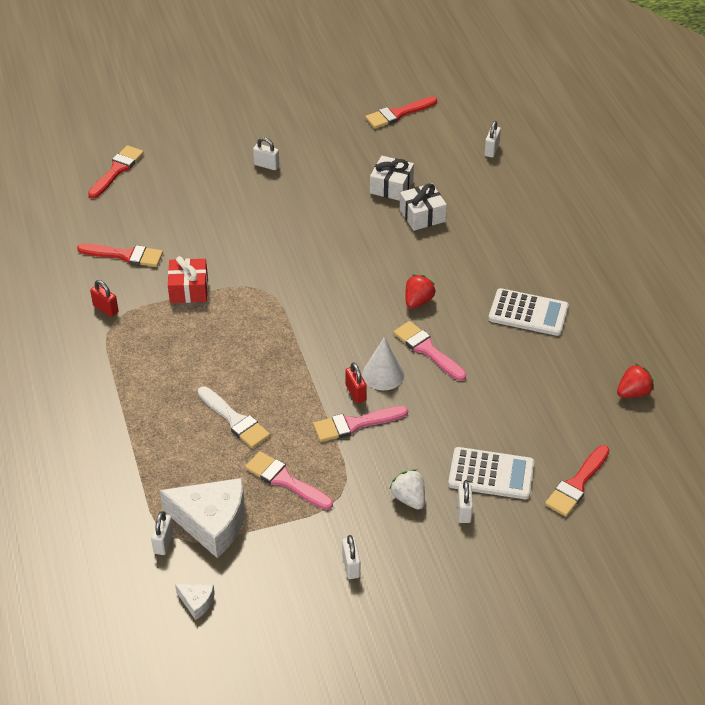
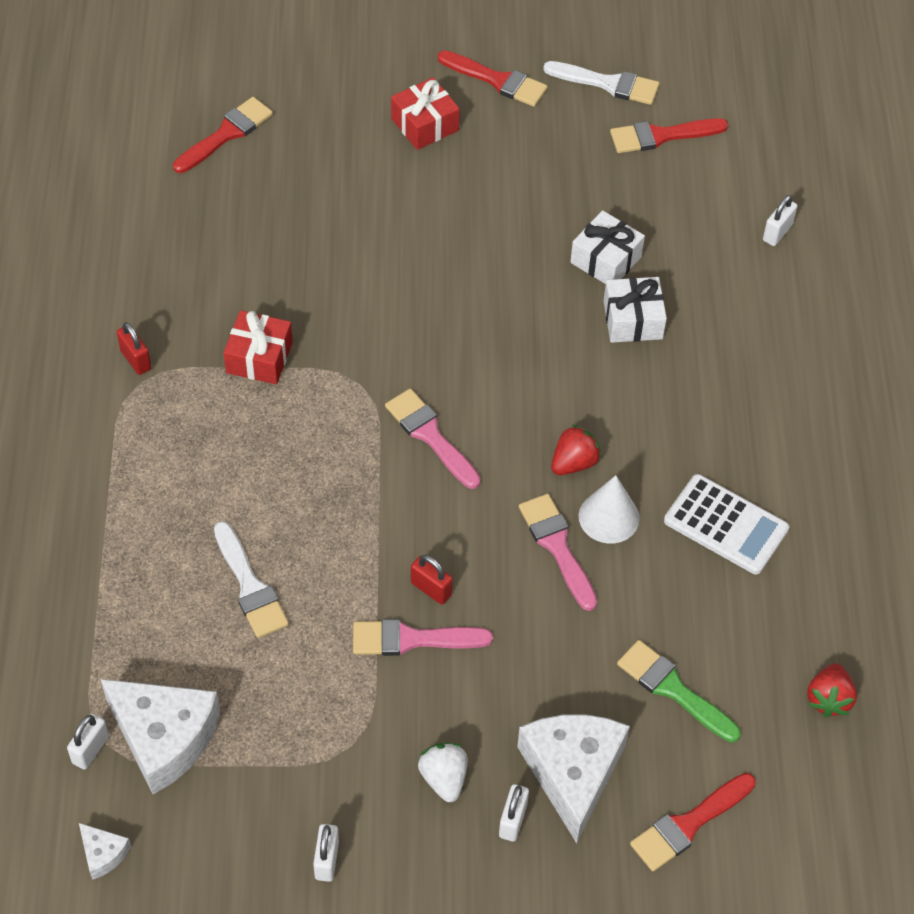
camera: 15 degrees right, 10 degrees up
red brush [77,243,163,267] -> red brush moved to [438,50,548,107]
pink brush [245,451,333,510] -> pink brush moved to [385,388,481,489]
white padlock [253,137,280,170] -> none
red padlock [345,362,367,404] -> red padlock turned 45 degrees counterclockwise [411,555,452,605]
white cone [362,337,405,390] -> white cone moved to [579,475,640,544]
white calculator [448,447,534,499] -> white cheese [517,714,630,843]
red strawberry [617,364,654,398] -> red strawberry turned 120 degrees clockwise [807,663,857,717]
none -> red gift [391,77,460,150]
none -> white brush [543,61,660,105]
none -> green brush [617,640,741,742]

